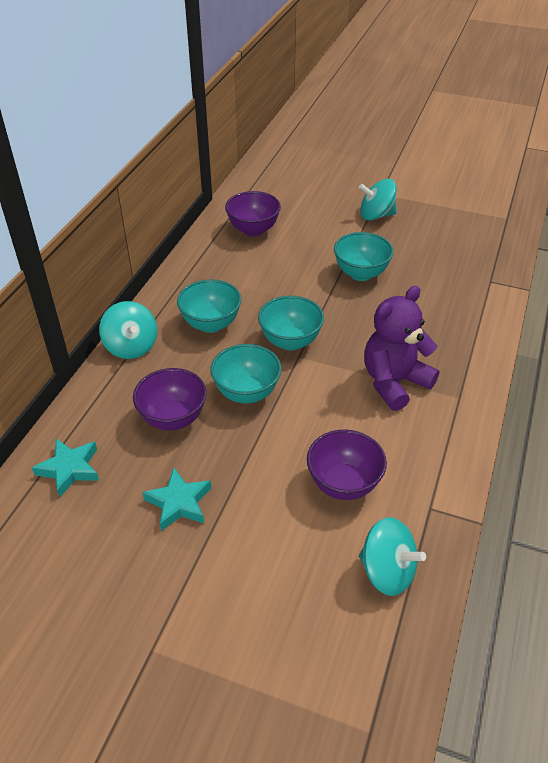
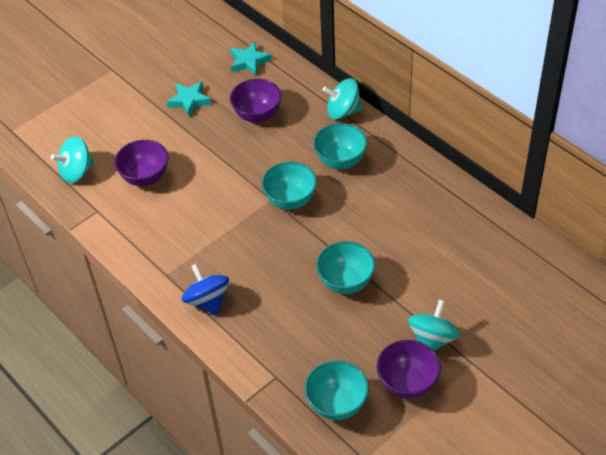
camera: 120 degrees right, 5 degrees up
turquoise bowl [210,344,281,403] -> turquoise bowl moved to [304,360,369,420]
purple bowl [225,191,281,237] -> purple bowl moved to [376,340,441,399]
purple teddy bear [364,286,439,411] -> none
none -> blue spinning top [182,263,229,316]

